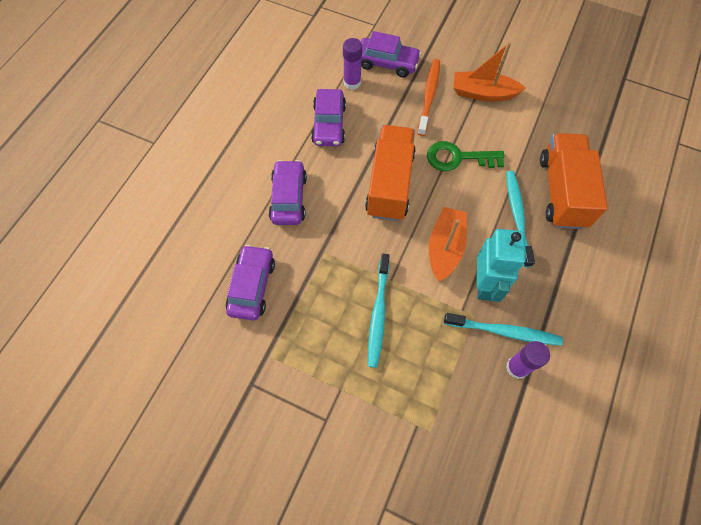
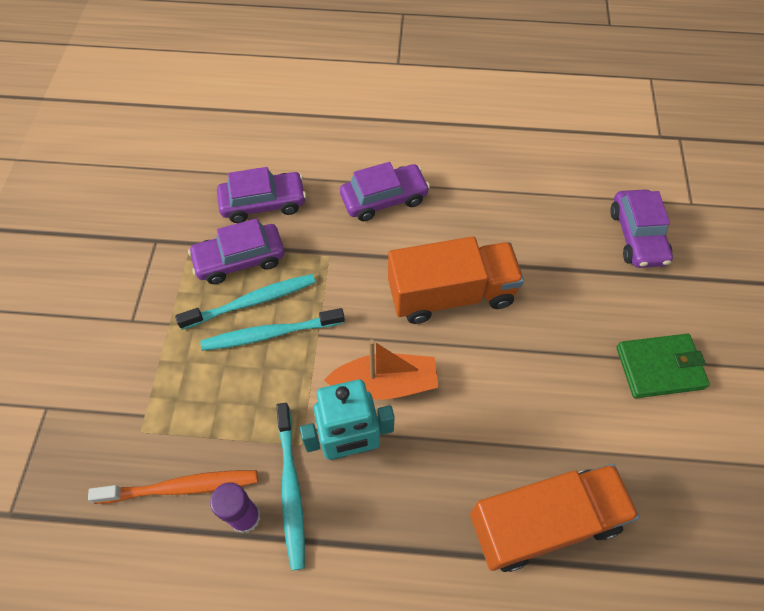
camera: 70 degrees right, 5 degrees down
purple car [311,89,346,146] -> purple car moved to [188,218,284,284]
purple glue stick [343,38,362,90] -> none
orange toothbrush [417,59,440,136] -> orange toothbrush moved to [88,470,258,504]
green key [427,141,504,171] -> none
orange boat [453,42,526,101] -> green wallet [616,334,710,398]
turquoise toothbrush [506,171,535,267] -> turquoise toothbrush moved to [175,274,316,330]

